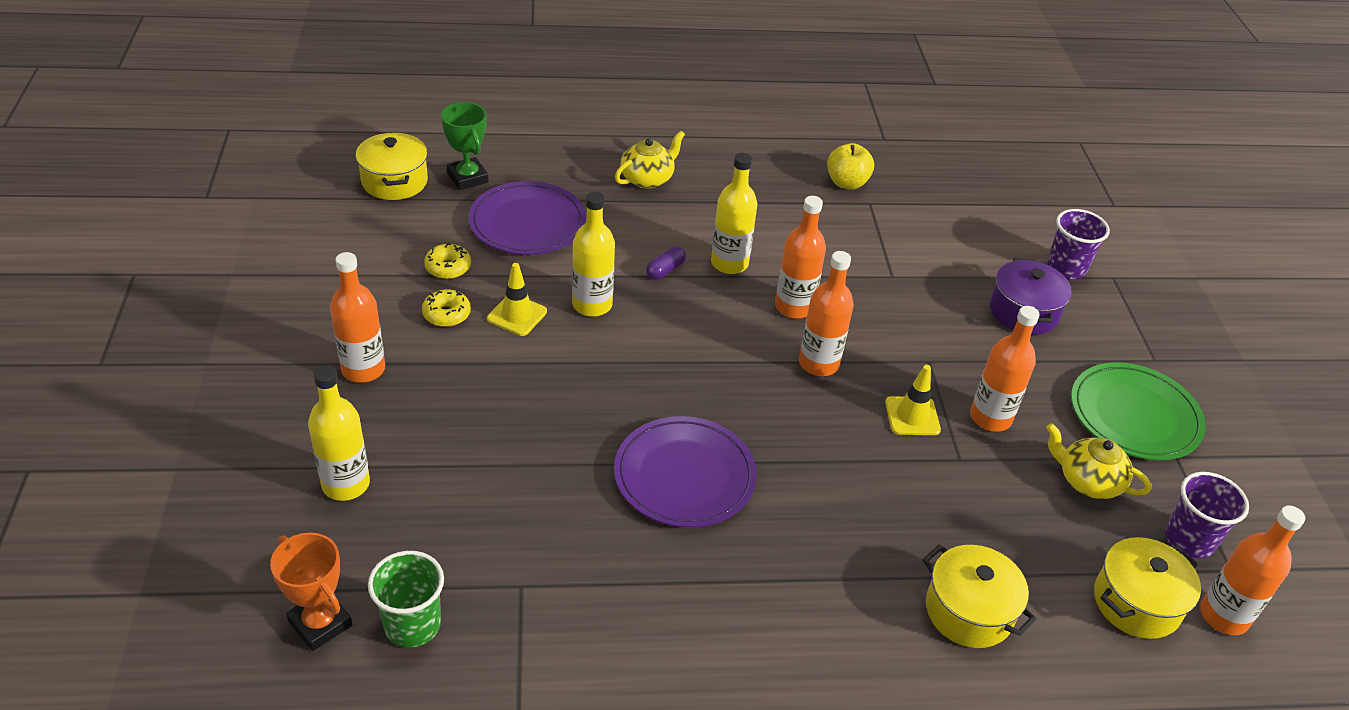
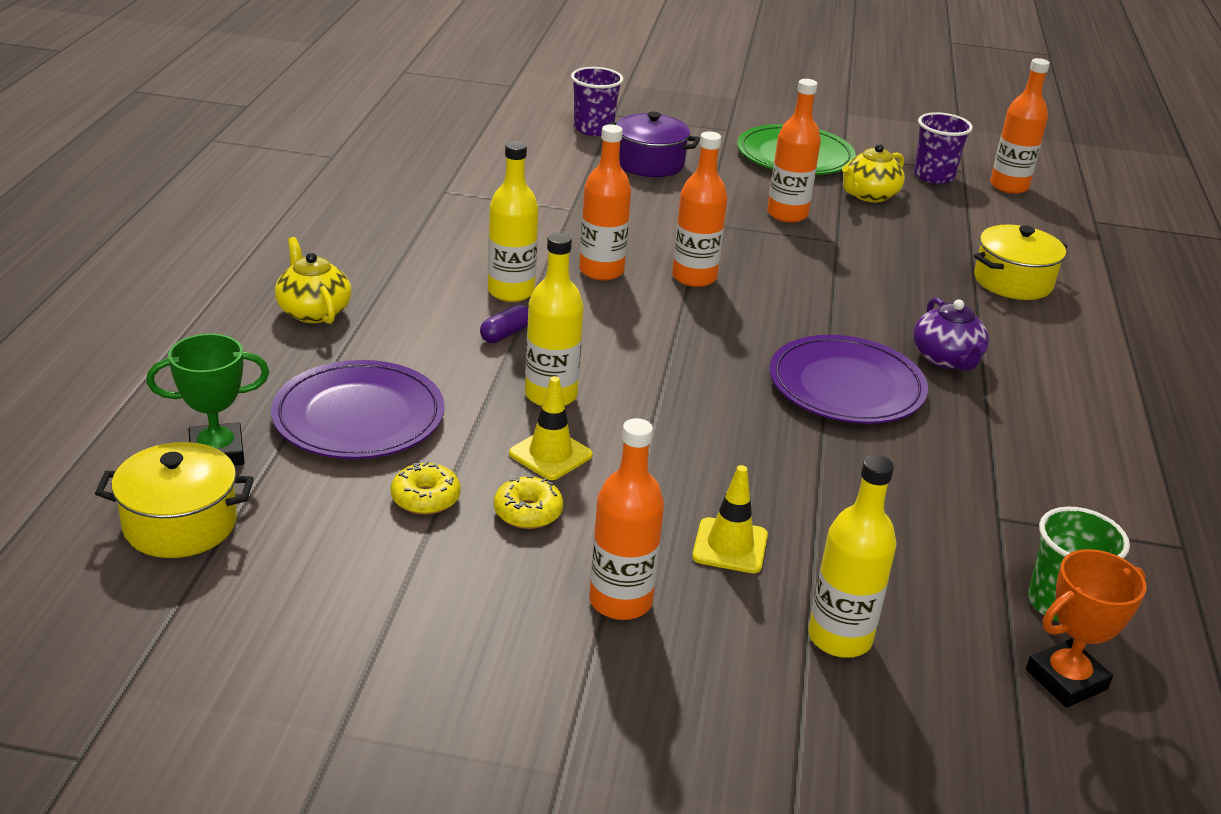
camera: 75 degrees left, 10 degrees down
purple capsule [646,247,686,280] -> purple capsule turned 75 degrees clockwise [480,304,528,343]
yellow apple [827,143,874,190] -> none
yellow traffic cone [885,365,941,435] -> yellow traffic cone moved to [692,465,768,573]
yellow pot [1094,537,1201,639] -> none
none -> purple teapot [913,297,989,371]

